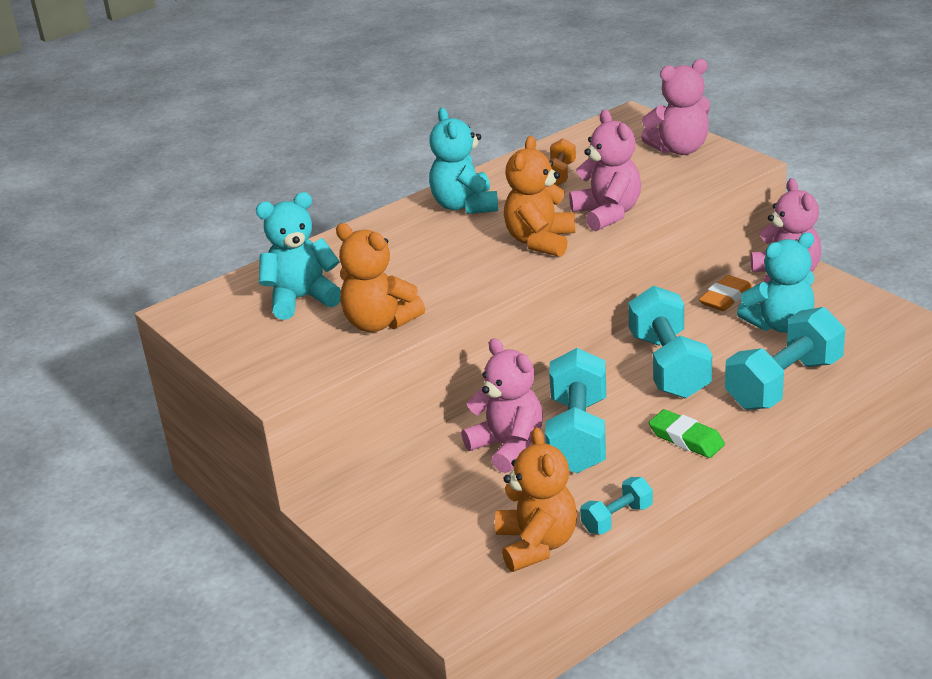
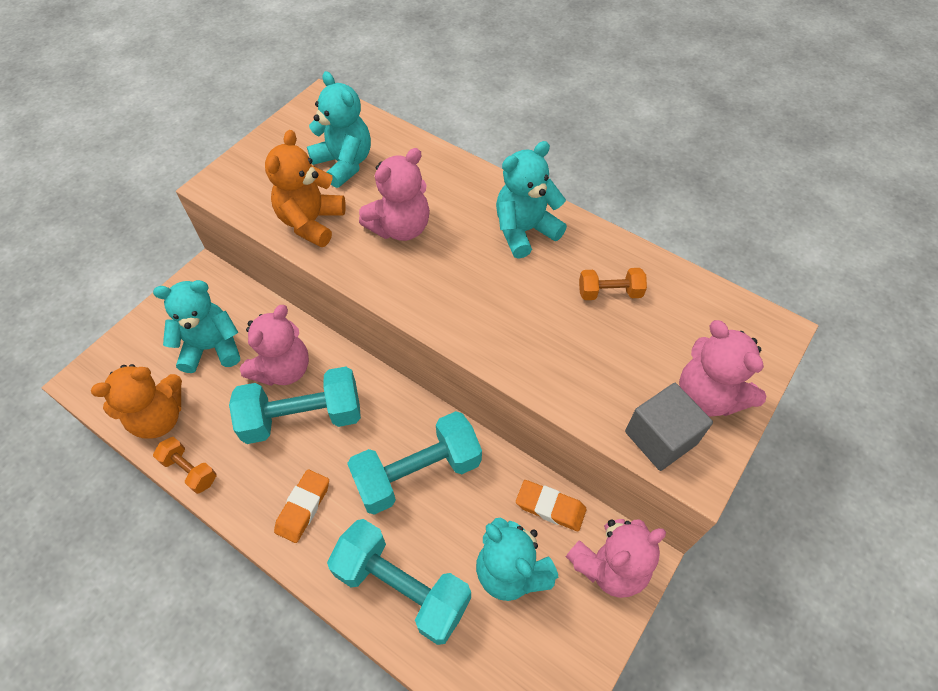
camera: 70 degrees right, 25 degrees up
orange teddy bear [504,136,575,257] -> none
pink teddy bear [569,110,641,231] -> pink teddy bear moved to [359,148,430,241]
turquoise dumbbell [580,477,653,534] -> orange dumbbell [153,437,217,494]
green eraser [649,409,725,458] -> orange eraser [274,470,329,543]
none -> turquoise teddy bear [153,280,240,373]
none -> grey cube [625,383,713,471]

